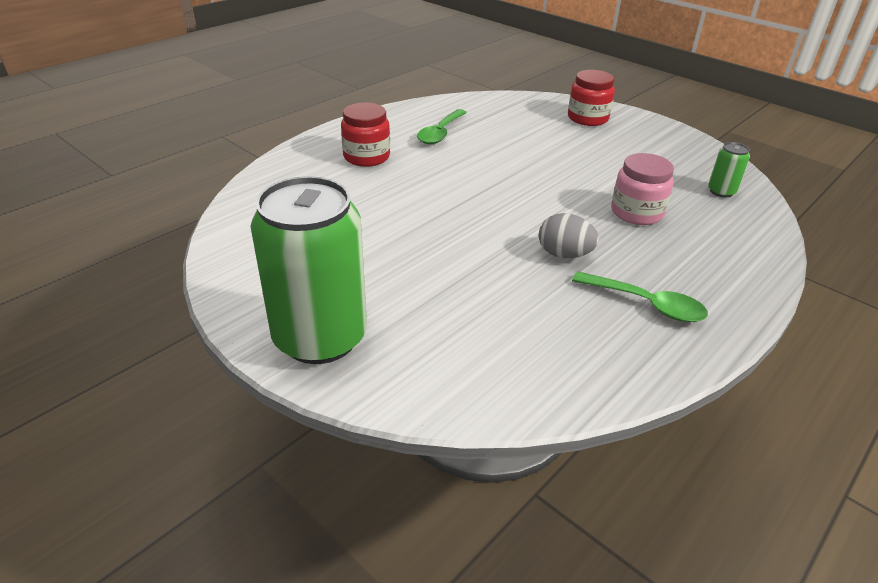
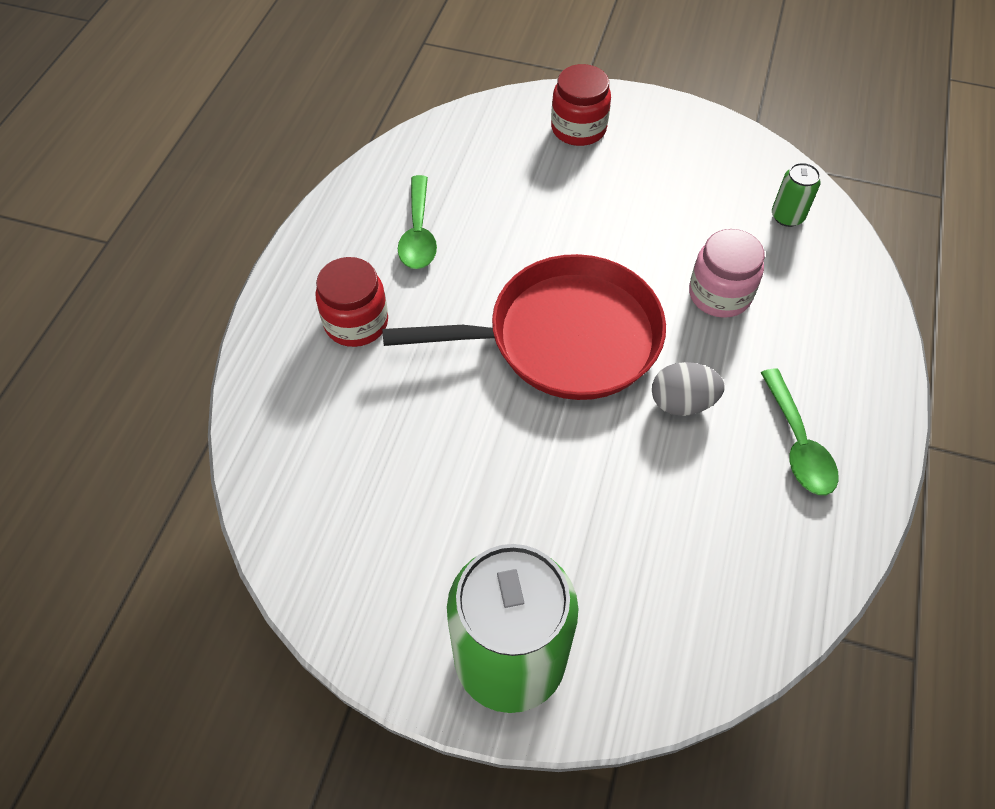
camera: 25 degrees left, 20 degrees up
green spoon [572,271,708,322] -> green spoon turned 75 degrees clockwise [761,369,839,495]
none -> red pan [382,254,666,400]

